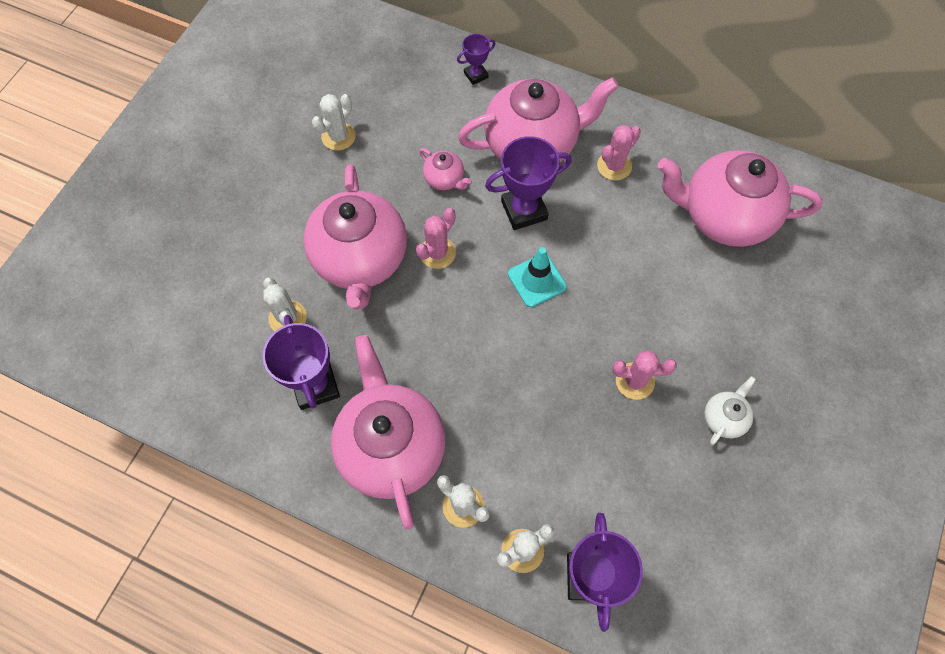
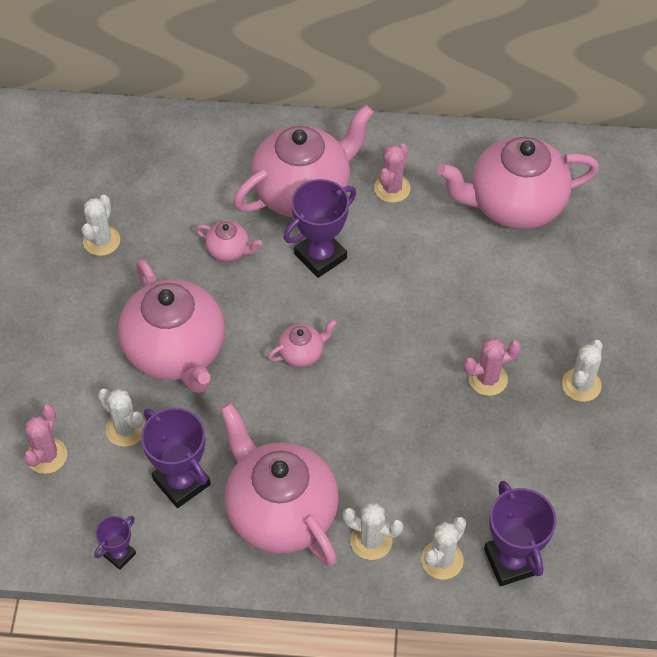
camera: 20 degrees left, 10 degrees down
pink cactus [416,208,456,269] -> pink cactus moved to [23,404,67,474]
purple trophy [457,34,496,85] -> purple trophy moved to [94,516,136,570]
turquoise traffic cone [508,247,567,307] -> none
white teapot [704,376,756,445] -> white cactus [562,340,603,402]
none -> pink teapot [268,319,337,367]

